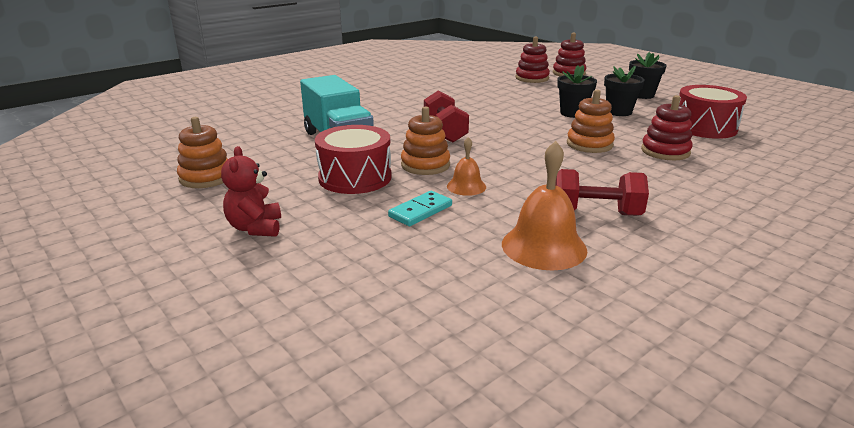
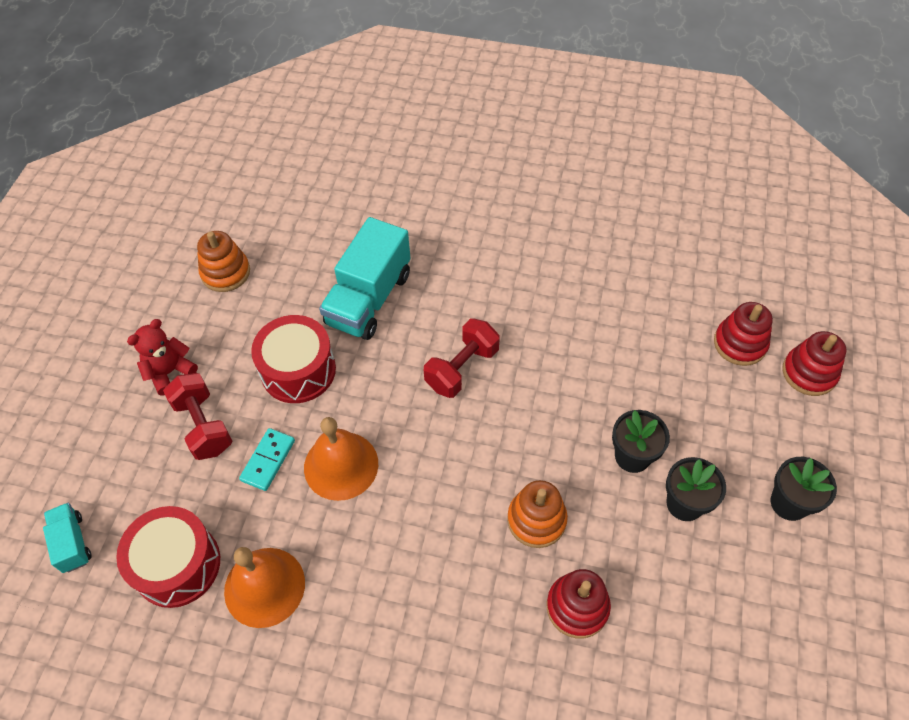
camera: 55 degrees right, 30 degrees up
turquoise domino [388,191,452,226] -> turquoise domino turned 75 degrees counterclockwise [239,428,295,491]
orange stacking toy [401,106,450,175] -> none
orange bell [447,137,486,196] -> orange bell [304,417,378,501], size x1.77
red dumbbell [555,169,649,216] -> red dumbbell moved to [163,373,232,460]
red drum [679,85,747,139] -> red drum moved to [116,506,220,608]
none -> turquoise truck [43,503,92,573]

